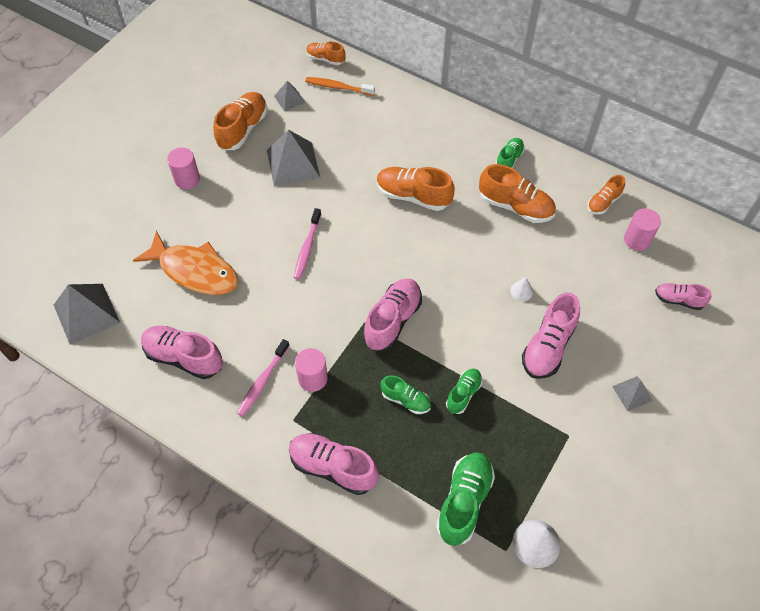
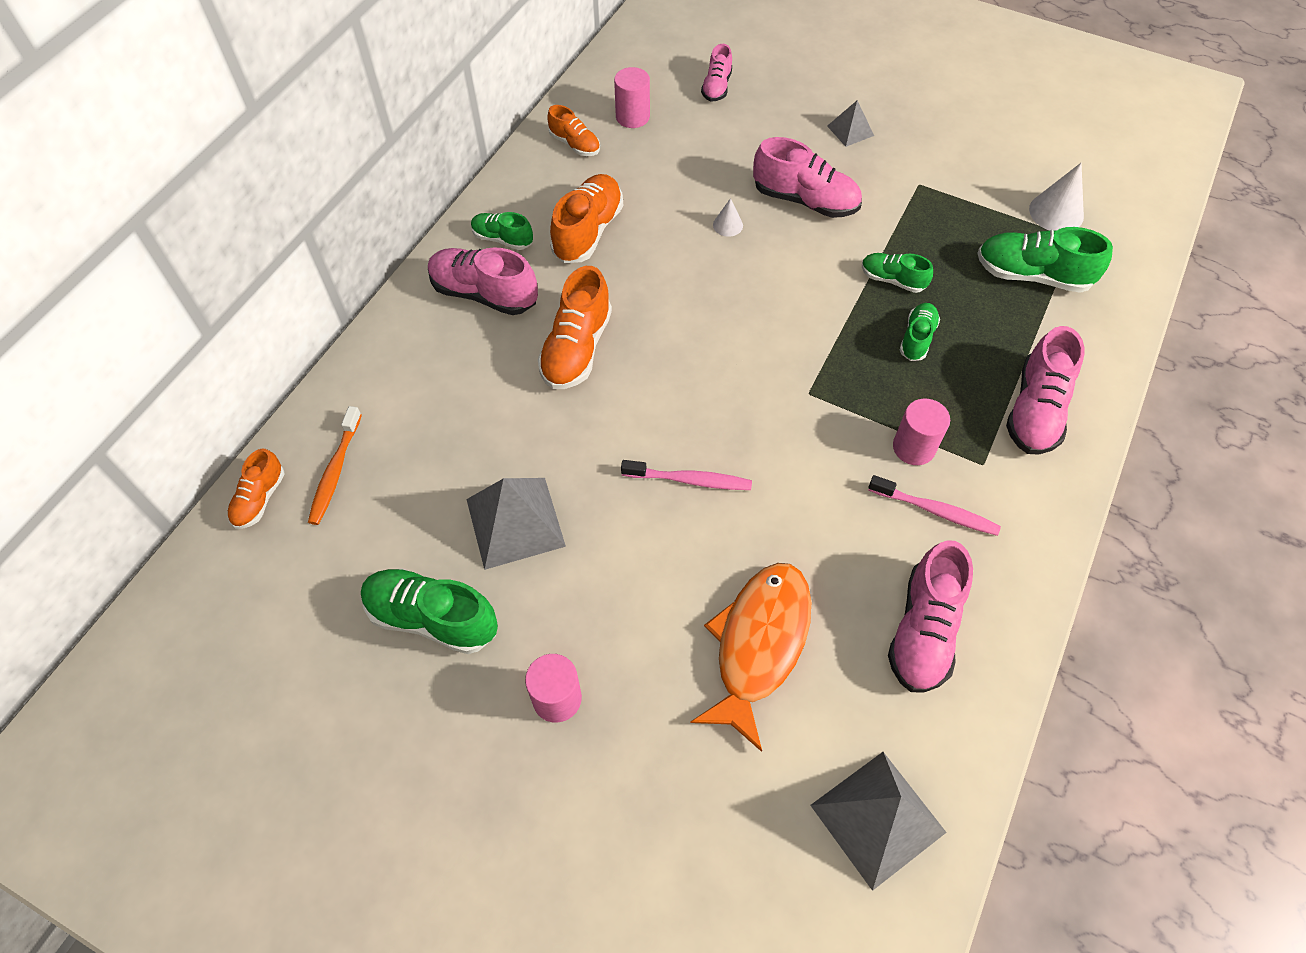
camera: 95 degrees left, 0 degrees up
orange shoe [213,92,267,150] -> green shoe [361,568,498,654]
grey pyramid [274,81,306,112] -> none
pink shoe [363,278,422,351] -> pink shoe moved to [428,247,538,315]

